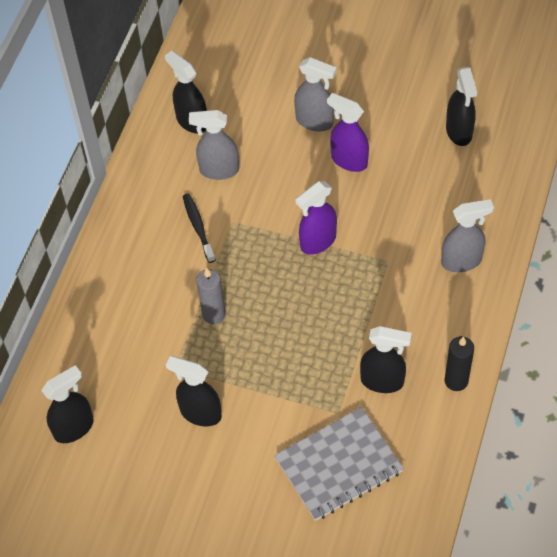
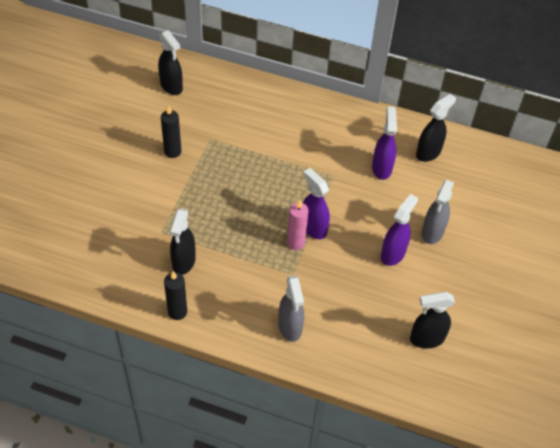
camera: 85 degrees right, 5 degrees down
black spray bottle [166,356,222,426] -> black candle [161,106,181,158]
black toothbrush [183,194,216,263] -> none
grey spray bottle [189,110,239,180] -> purple spray bottle [372,106,397,180]
grey candle [196,268,225,324] -> none
grey notebook [274,407,404,521] -> none
none -> pink candle [287,200,309,250]

